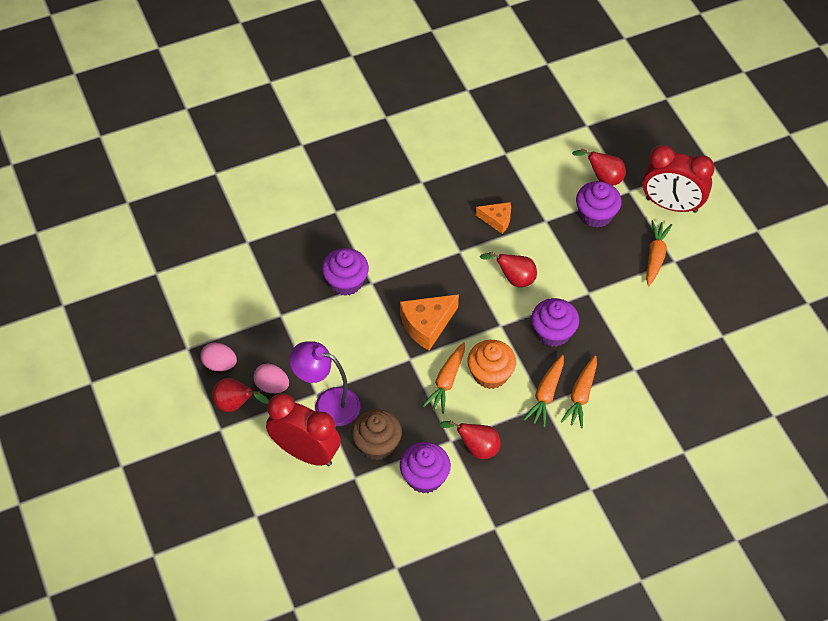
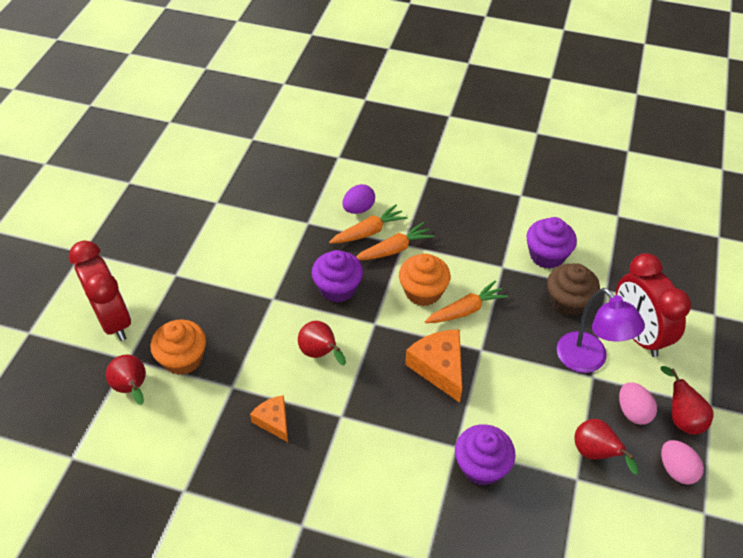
camera: 140 degrees left, 5 degrees down
orange cheese [400,294,459,351] -> orange cheese turned 120 degrees counterclockwise [405,330,462,403]
red pear [440,421,501,459] -> red pear moved to [574,419,639,475]
purple cupcake [576,181,622,228] -> orange cupcake [150,320,206,375]
orange carrot [646,220,672,286] -> none
none -> purple egg [342,184,375,214]

